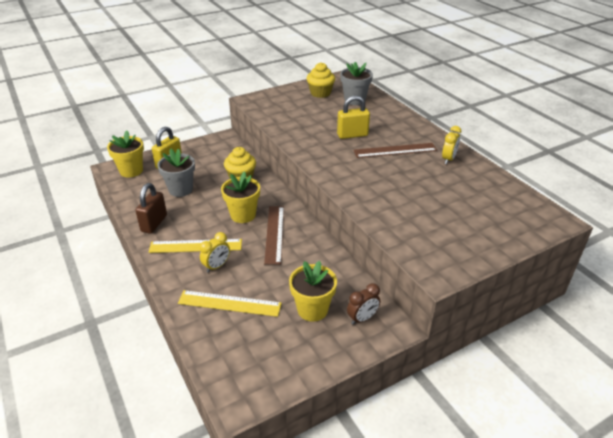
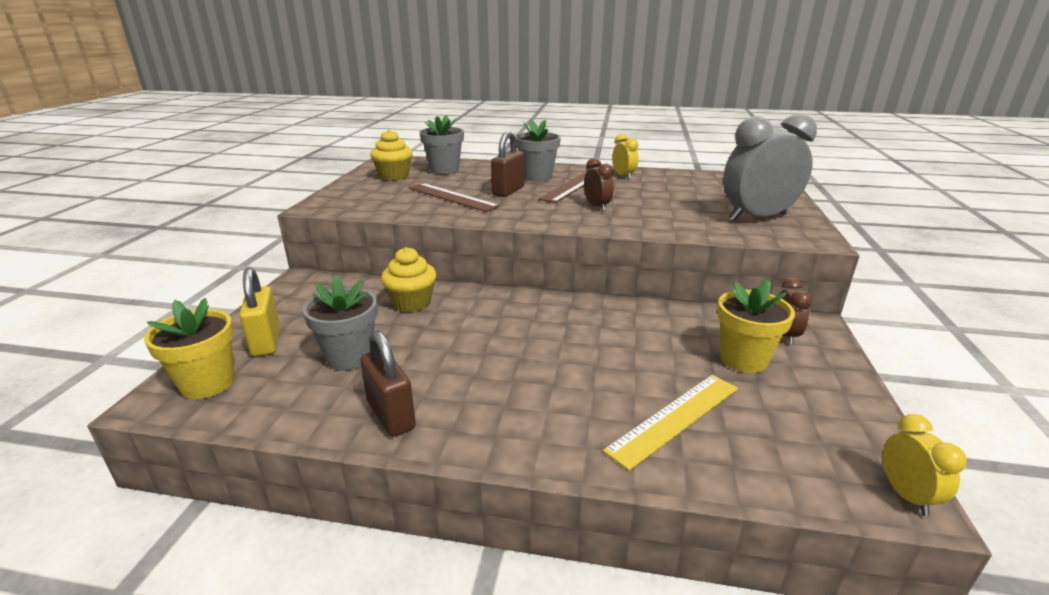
camera: 50 degrees left, 10 degrees down
yellow ruler [149,239,242,253] -> none
yellow clock [200,232,230,273] -> yellow clock moved to [883,414,967,516]
yellow flower pot [221,172,260,223] -> none
brown ruler [264,206,284,265] -> brown ruler moved to [409,183,500,212]
yellow padlock [337,95,370,139] -> brown padlock [491,131,524,197]
none -> grey flower pot [515,119,561,181]
none -> brown clock [584,158,614,211]
none -> grey clock [723,113,817,221]

